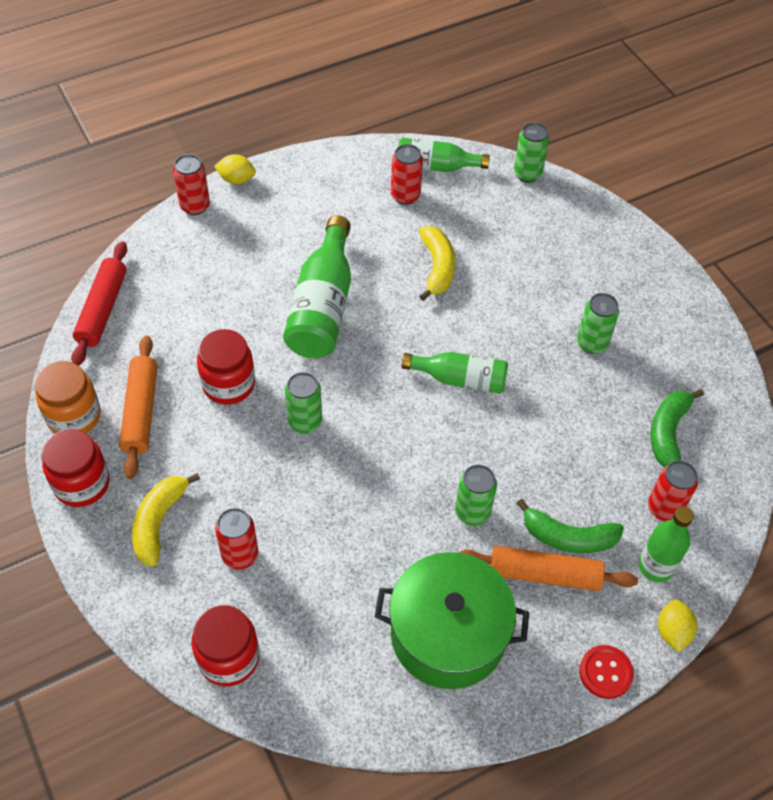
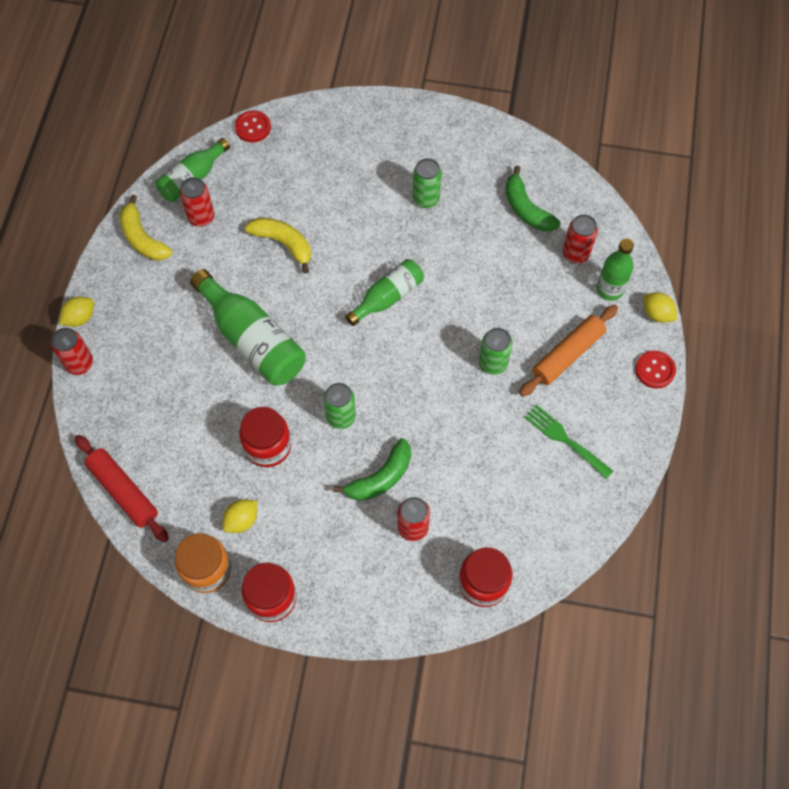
camera: 50 degrees left, 10 degrees up
orange rolling pin [119,335,158,479] -> yellow lemon [222,499,257,533]
yellow banana [132,473,200,567] -> yellow banana moved to [119,195,172,261]
green pot [375,552,529,689] -> green fork [524,405,613,479]
green can [514,122,549,183] -> red button [235,110,271,142]
green banana [517,499,624,553] -> green banana moved to [333,438,411,501]

